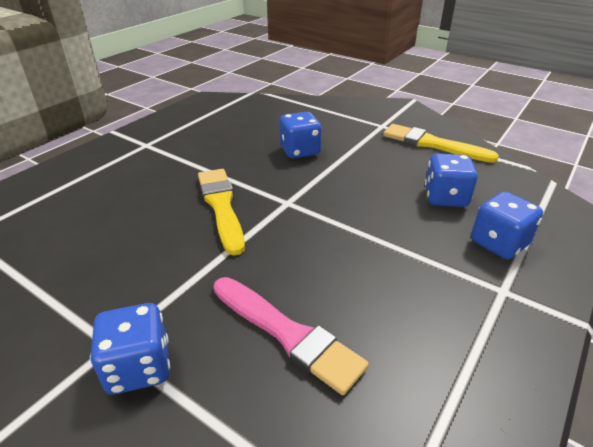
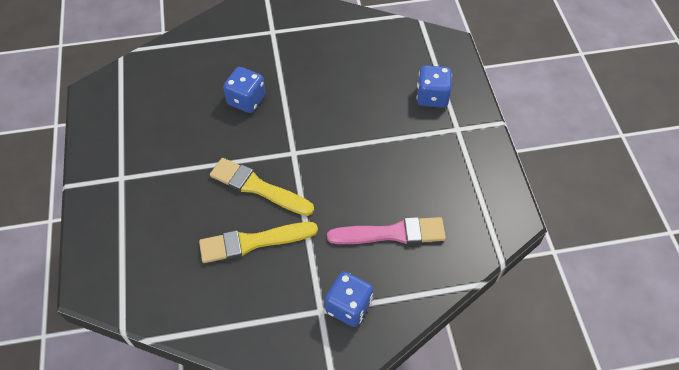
camera: 45 degrees left, 20 degrees up
yellow brush [383,124,499,163] -> yellow brush moved to [199,222,318,263]
blue dice [425,153,478,207] -> none

